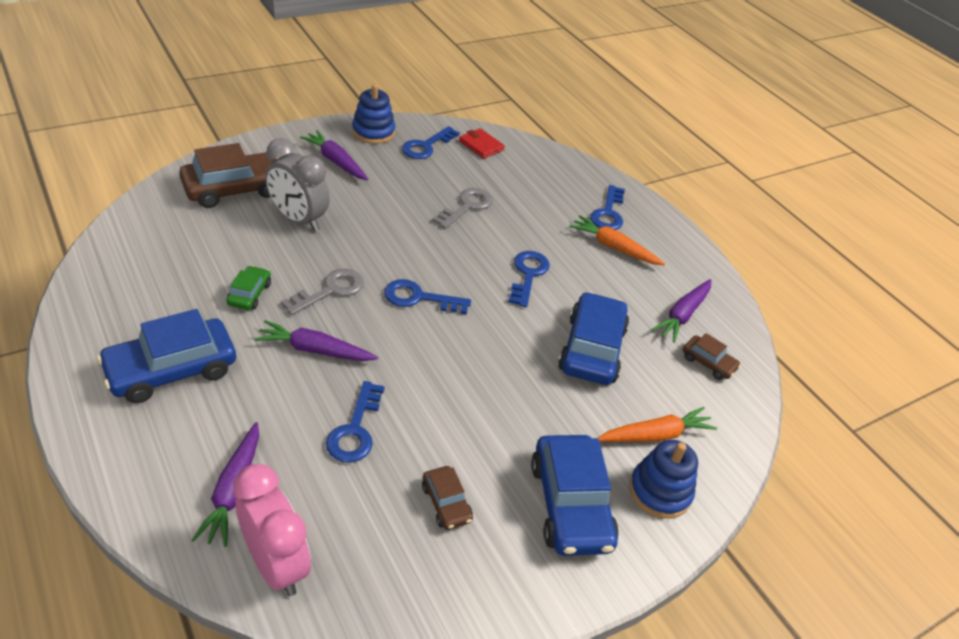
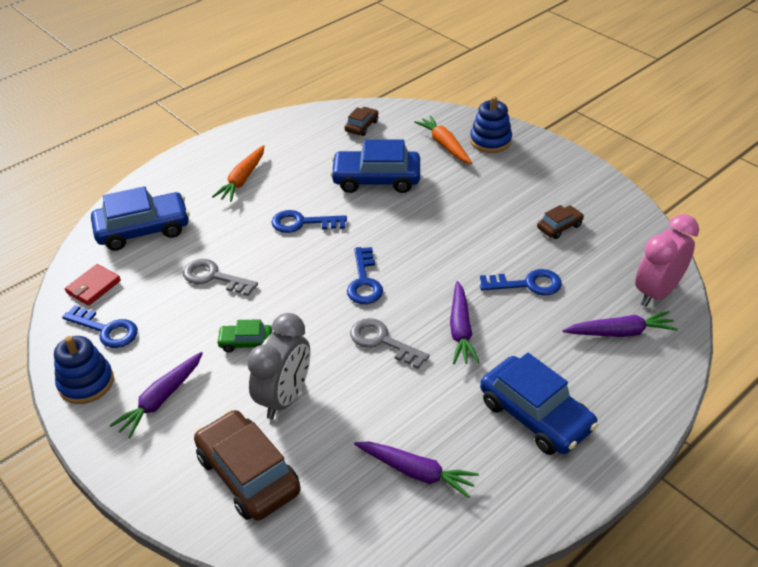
camera: 95 degrees left, 0 degrees up
green car [226,266,271,310] -> green car moved to [217,319,272,353]
blue car [531,435,619,556] -> blue car moved to [91,186,189,251]
blue key [590,185,625,230] -> none
purple carrot [651,279,711,343] -> purple carrot moved to [354,442,479,498]

